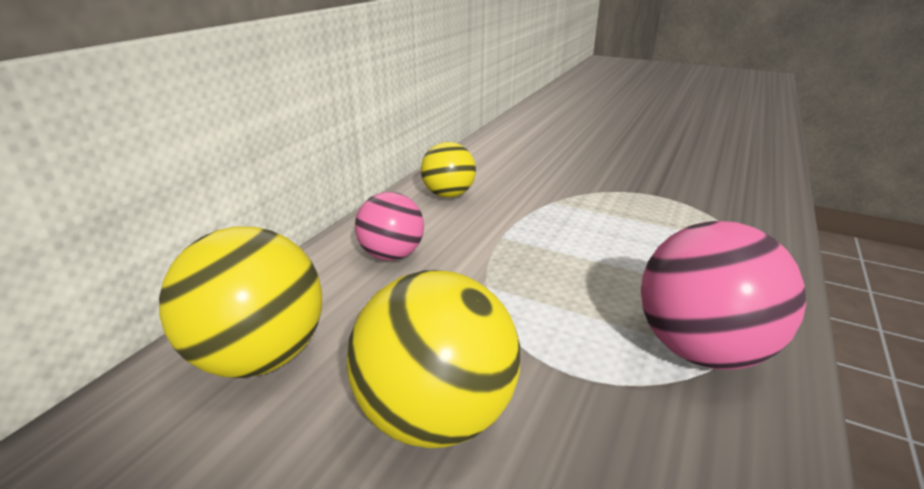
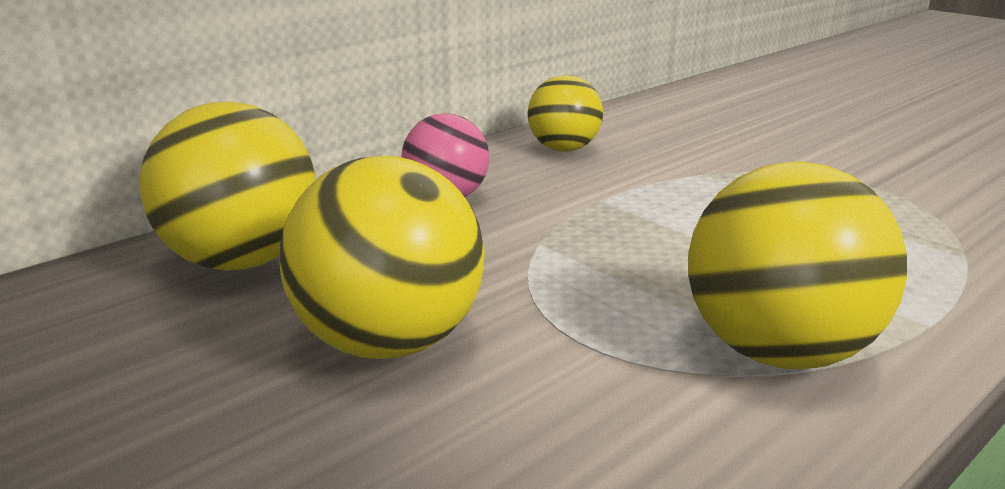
camera: 20 degrees right, 5 degrees down
pink ball [641,221,806,370] -> yellow ball [688,162,907,369]

